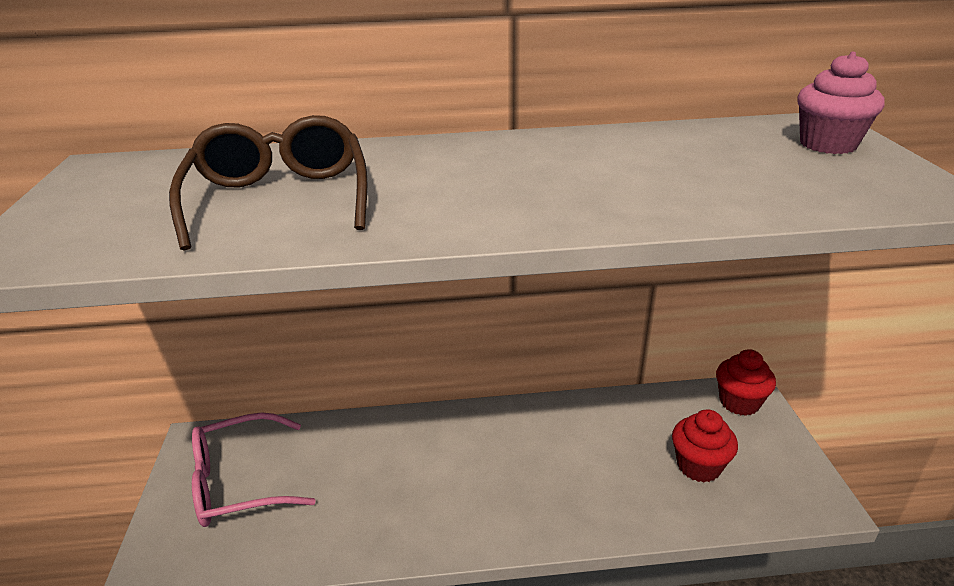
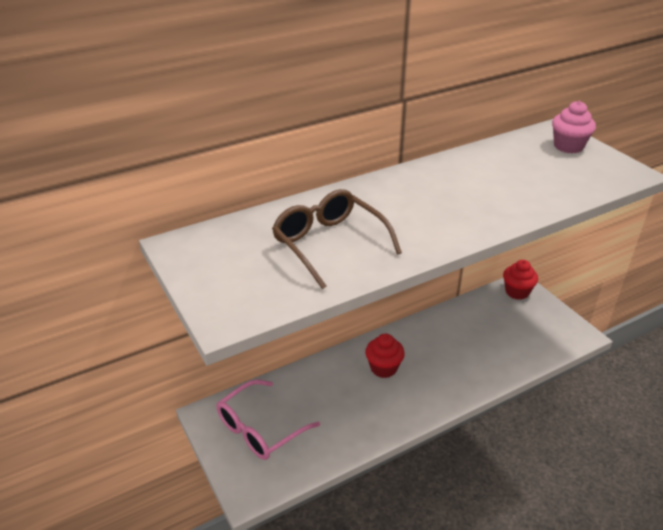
camera: 25 degrees left, 5 degrees up
red cupcake [672,409,738,483] -> red cupcake moved to [365,334,405,378]

